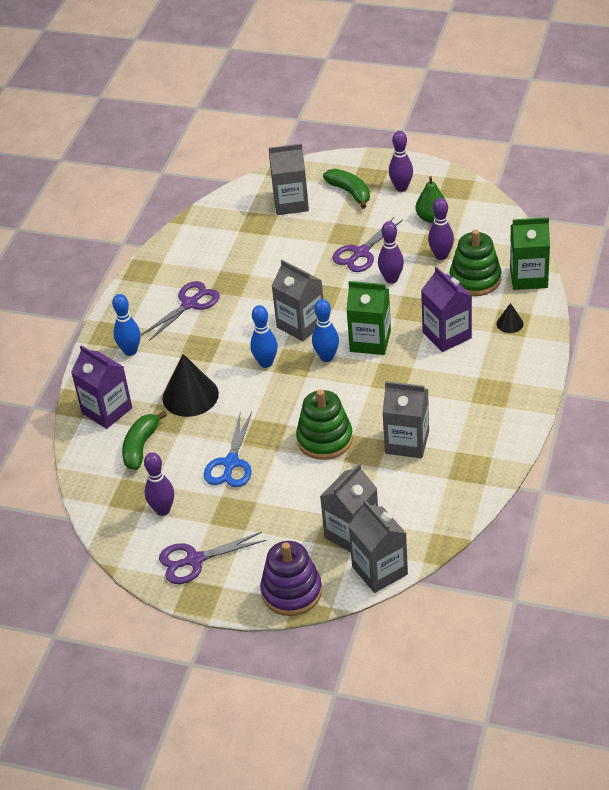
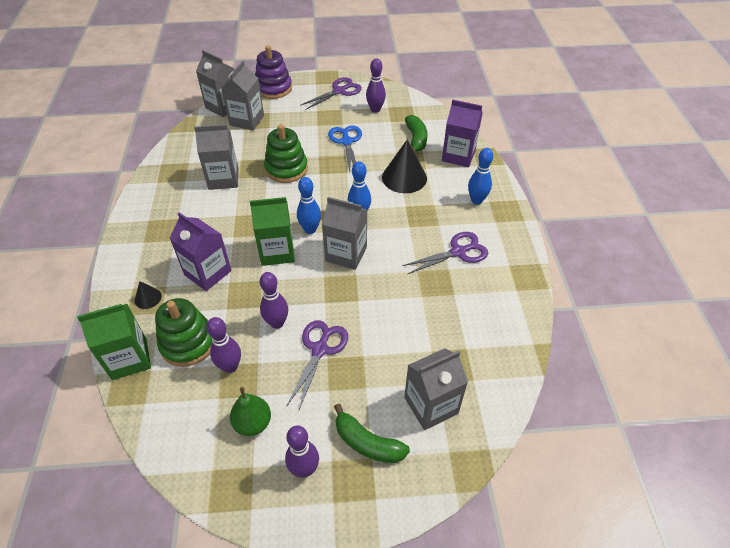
camera: 155 degrees right, 5 degrees up
purple scissors [141,281,220,341] -> purple scissors turned 135 degrees counterclockwise [402,232,488,274]

